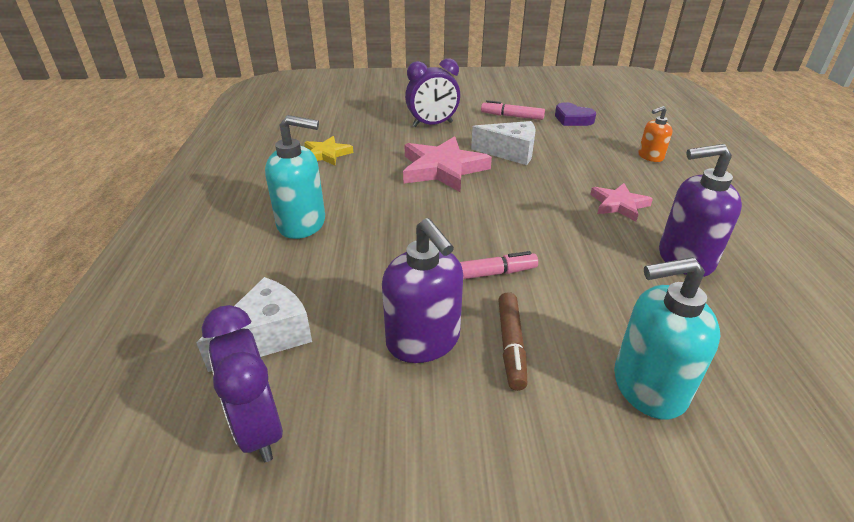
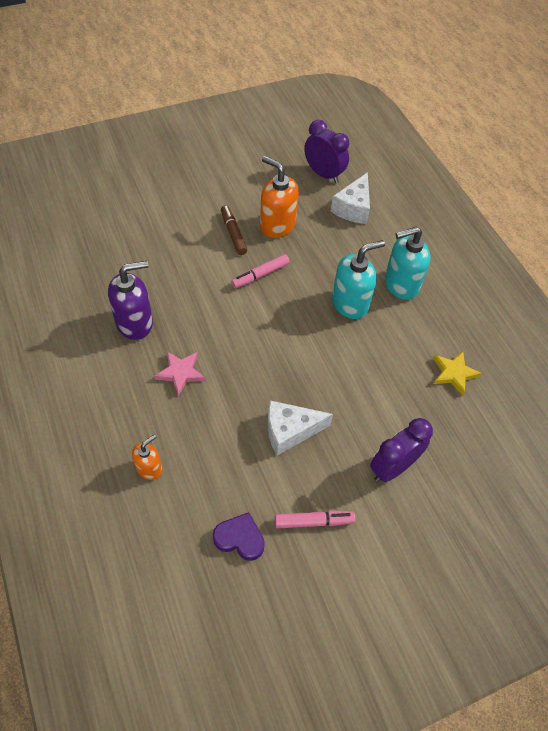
camera: 155 degrees right, 20 degrees up
purple soap dispenser [382,218,463,363] -> orange soap dispenser [260,156,299,238]
pink star [403,136,492,192] -> none
turquoise soap dispenser [614,257,721,420] -> turquoise soap dispenser moved to [332,240,385,319]

